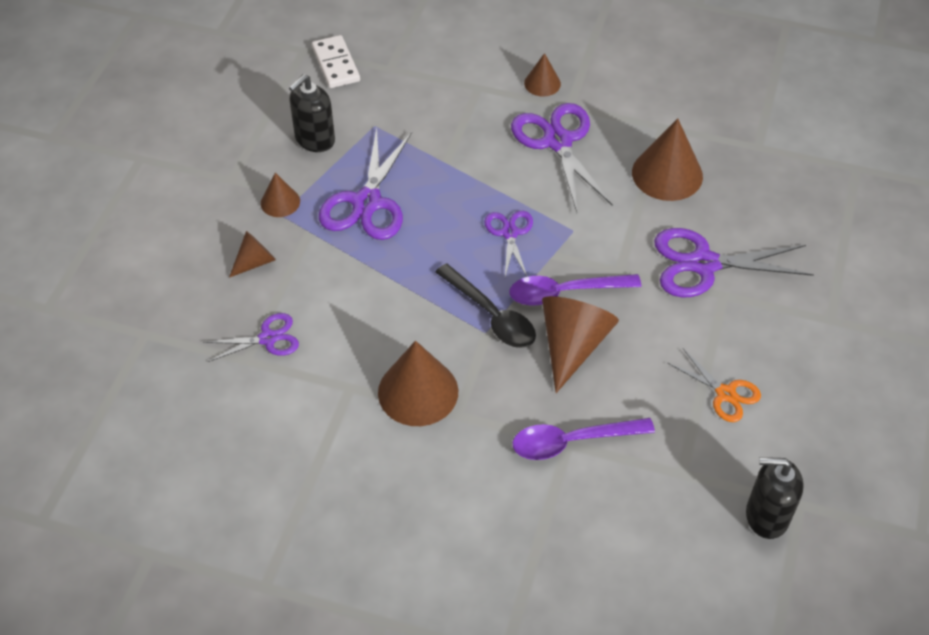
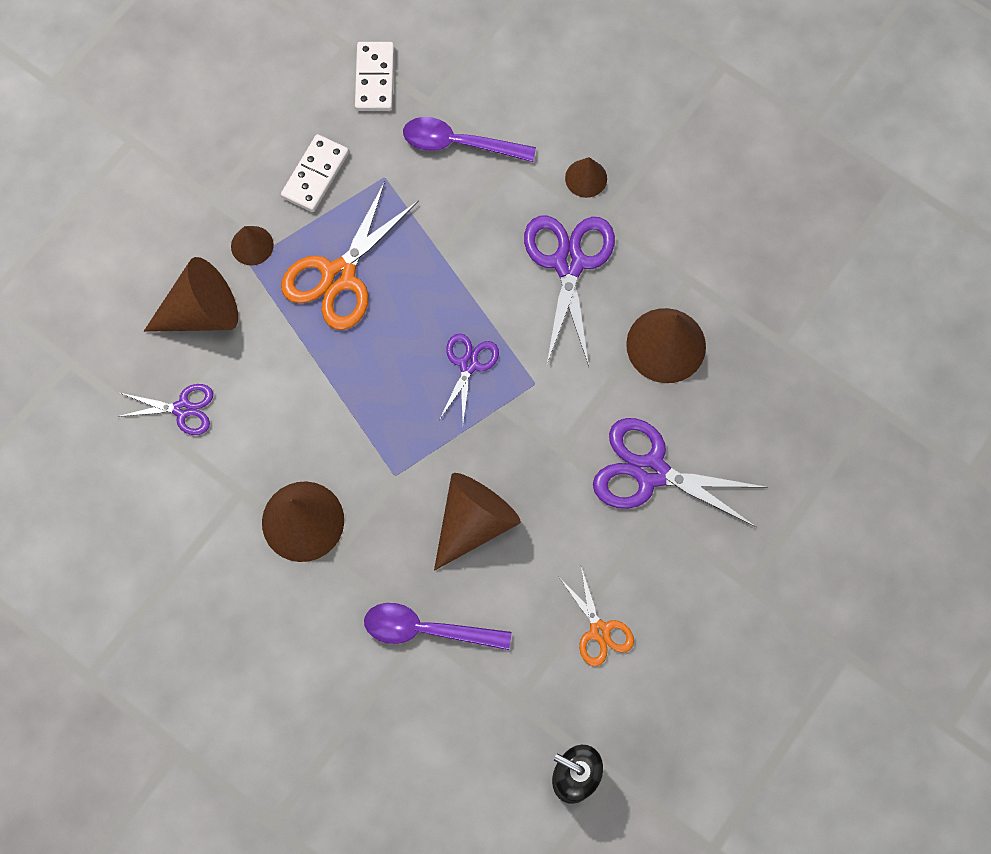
camera: 20 degrees right, 20 degrees up
brown cone [229,231,276,278] -> brown cone [144,257,238,332], size x1.83
black soap dispenser [289,74,335,152] -> white domino [281,134,349,212]
purple scissors [319,128,412,240] -> orange scissors [281,181,419,330]
black spoon [435,263,536,348] -> none
purple spoon [510,274,641,306] -> purple spoon moved to [403,117,536,162]

